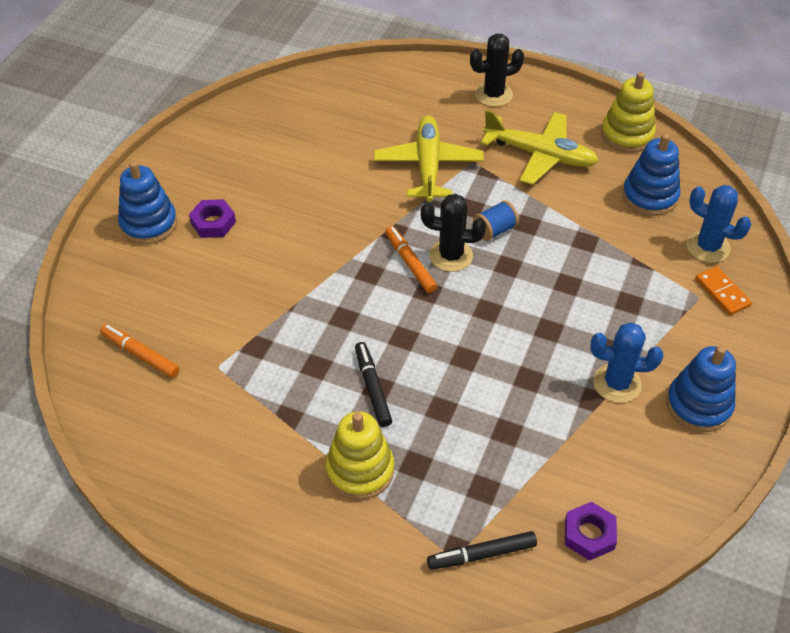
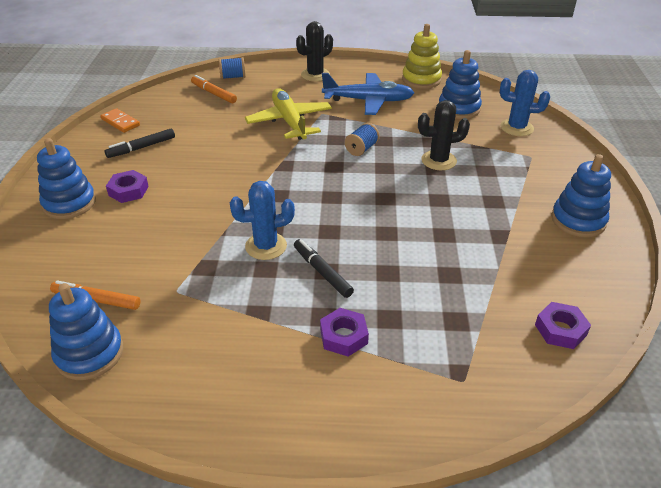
camera: 20 degrees left, 10 degrees down
yellow stacking toy [326,411,394,500] -> purple nut [320,308,369,357]
orange marker [385,226,437,293] -> orange marker moved to [191,75,237,103]
black cactus [421,194,486,272] -> black cactus moved to [418,100,470,170]
black marker [427,531,537,570] -> black marker moved to [105,129,175,158]
yellow plane [481,110,598,185] -> blue plane [322,73,414,115]
blue cactus [590,322,663,403] -> blue cactus moved to [230,181,295,260]
orange domino [695,266,752,315] -> orange domino moved to [100,108,140,133]
none -> blue stacking toy [49,283,123,380]
none -> blue spool [219,57,246,79]

